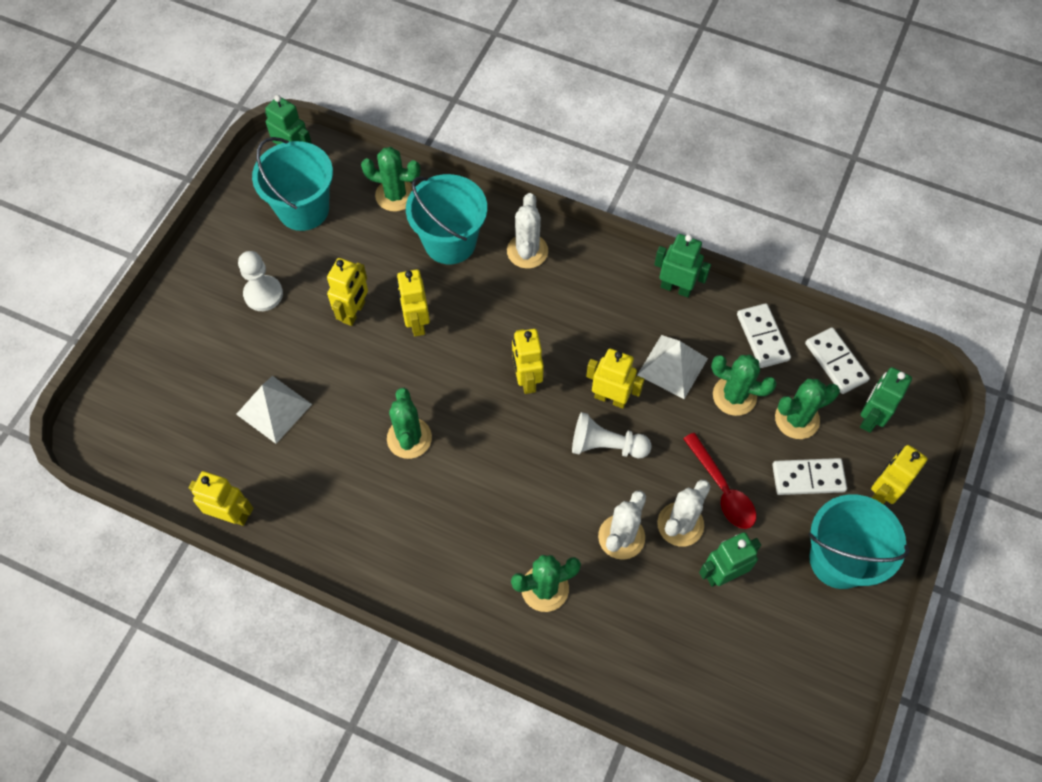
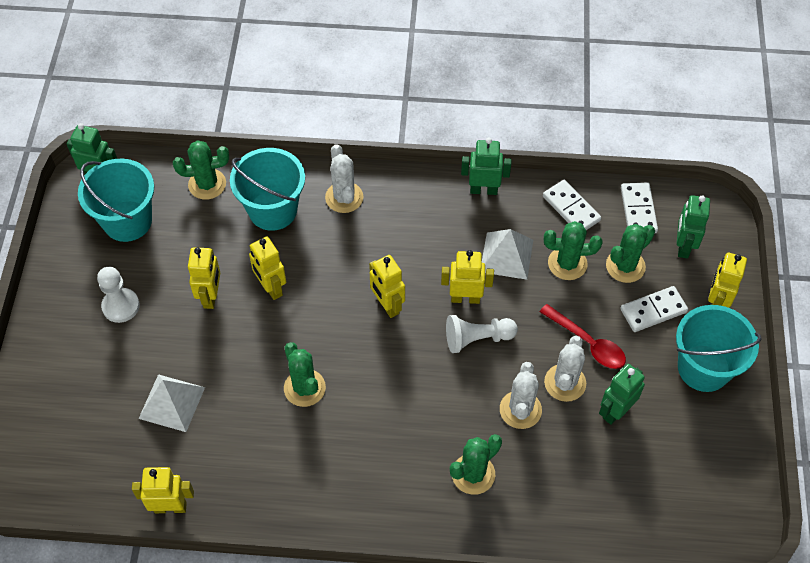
camera: 20 degrees left, 5 degrees down
white domino [805,327,870,394] -> white domino turned 45 degrees clockwise [621,182,658,233]

